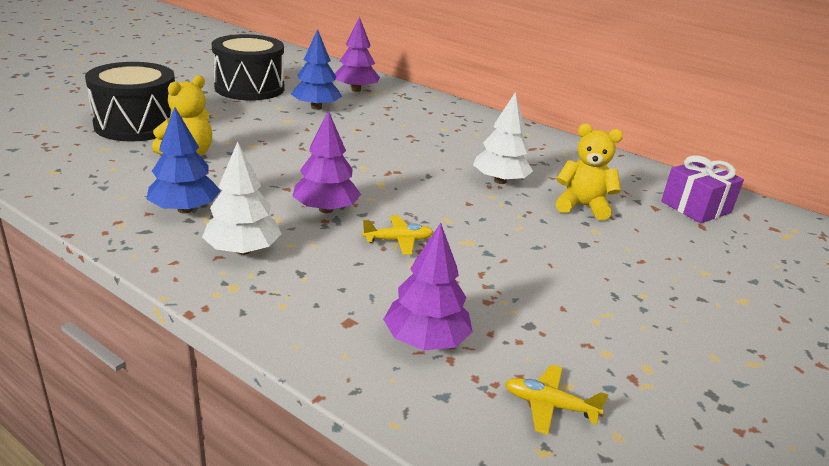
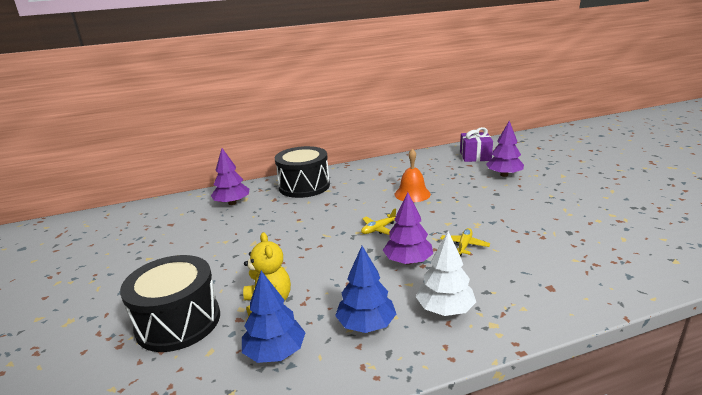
camera: 50 degrees left, 5 degrees down
black drum [212,34,285,101] -> black drum moved to [275,146,330,198]
blue tree [291,29,342,110] -> blue tree moved to [242,271,306,363]
purple tree [383,223,473,350] -> purple tree moved to [486,121,524,177]
white tree [473,92,533,184] -> orange bell [395,149,431,202]
yellow plane [505,364,608,435] -> yellow plane moved to [361,208,396,235]
yellow teddy bear [556,123,623,221] -> none

